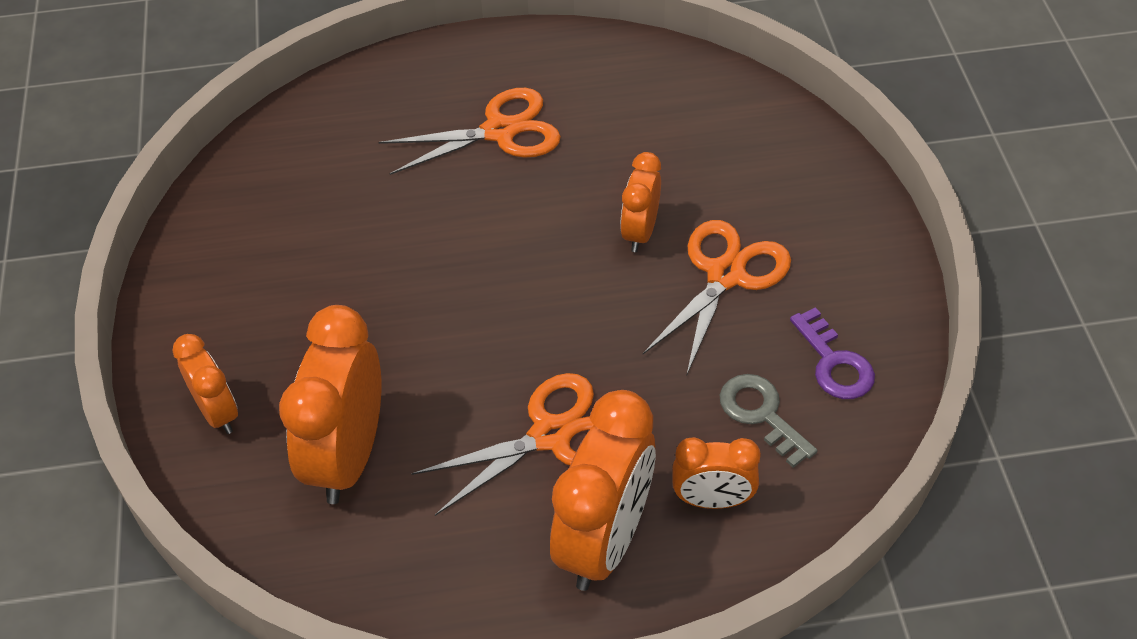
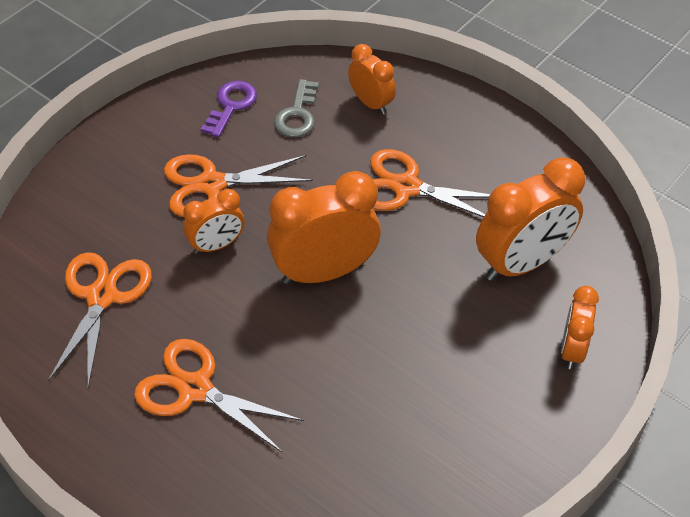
camera: 135 degrees left, 0 degrees up
orange clock [550,390,656,591] -> orange clock moved to [267,171,381,284]
none -> orange scissors [48,252,152,387]

